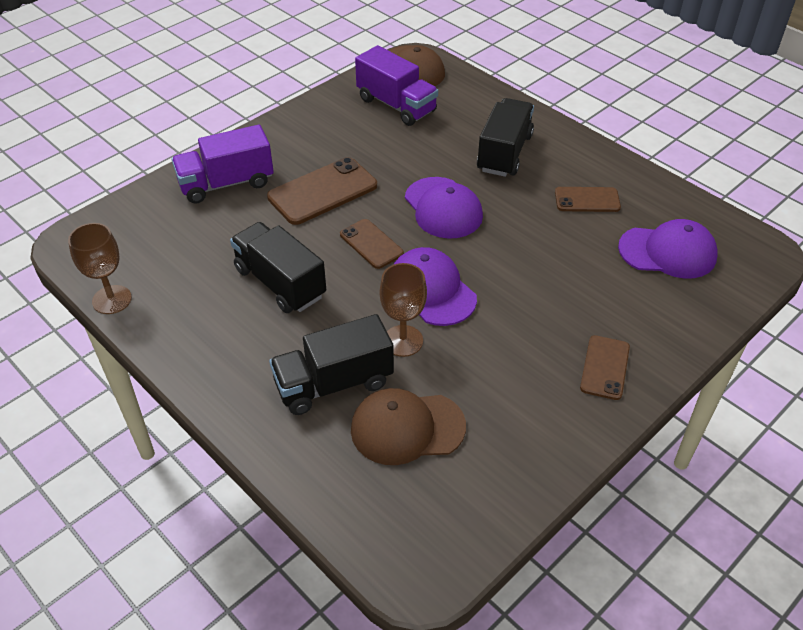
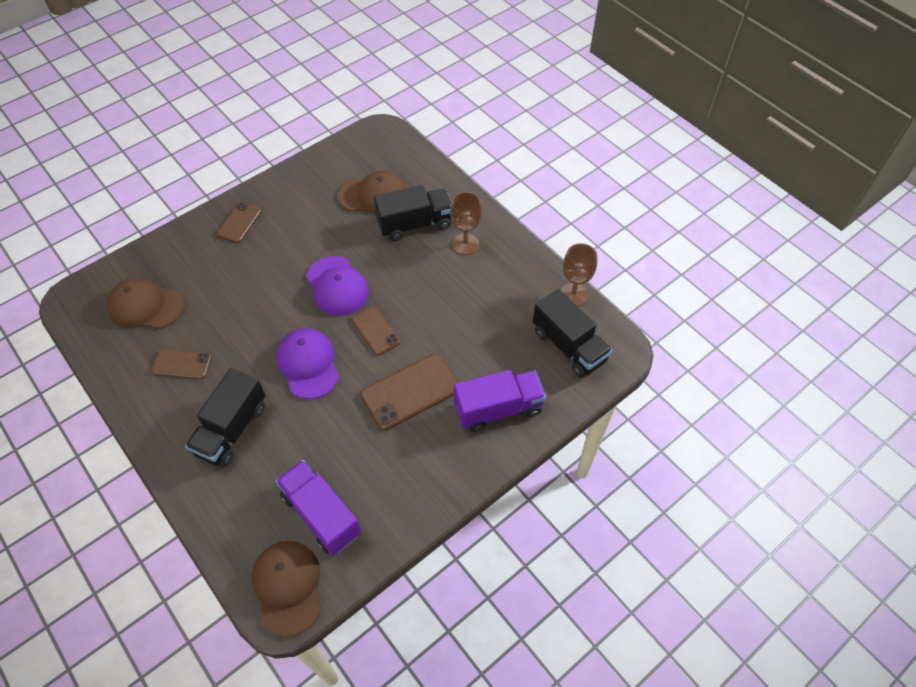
camera: 175 degrees left, 10 degrees up
black truck [230,222,326,313] -> black truck moved to [533,289,612,378]
brown goblet [380,263,427,357] -> brown goblet moved to [450,192,482,255]
purple cap [618,219,718,278] -> brown cap [107,278,184,329]

